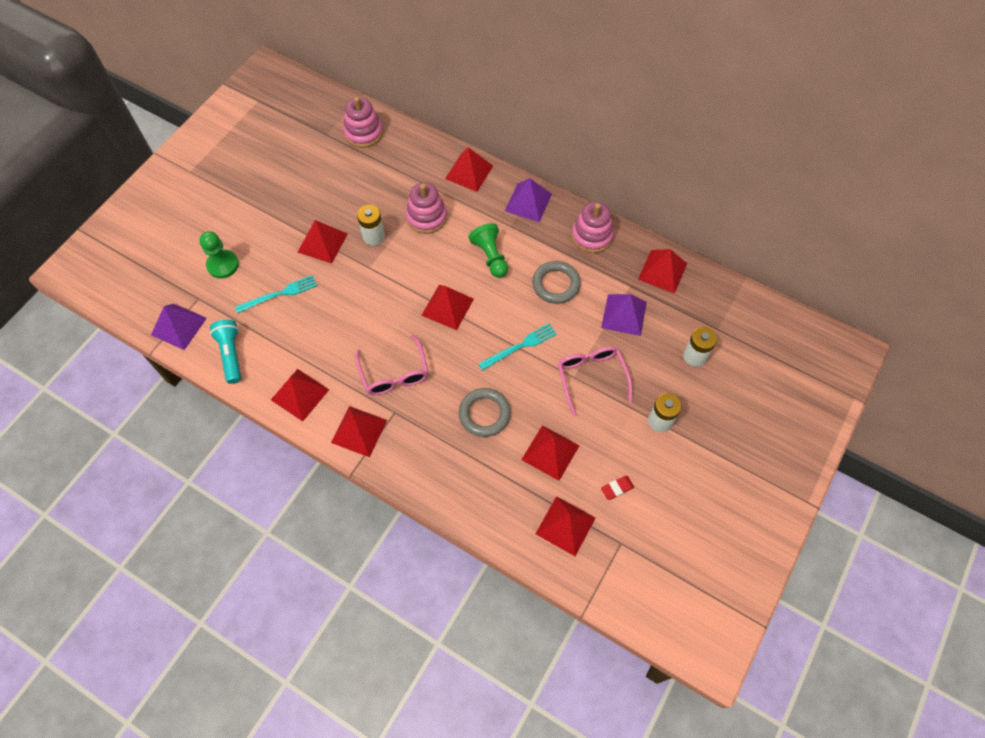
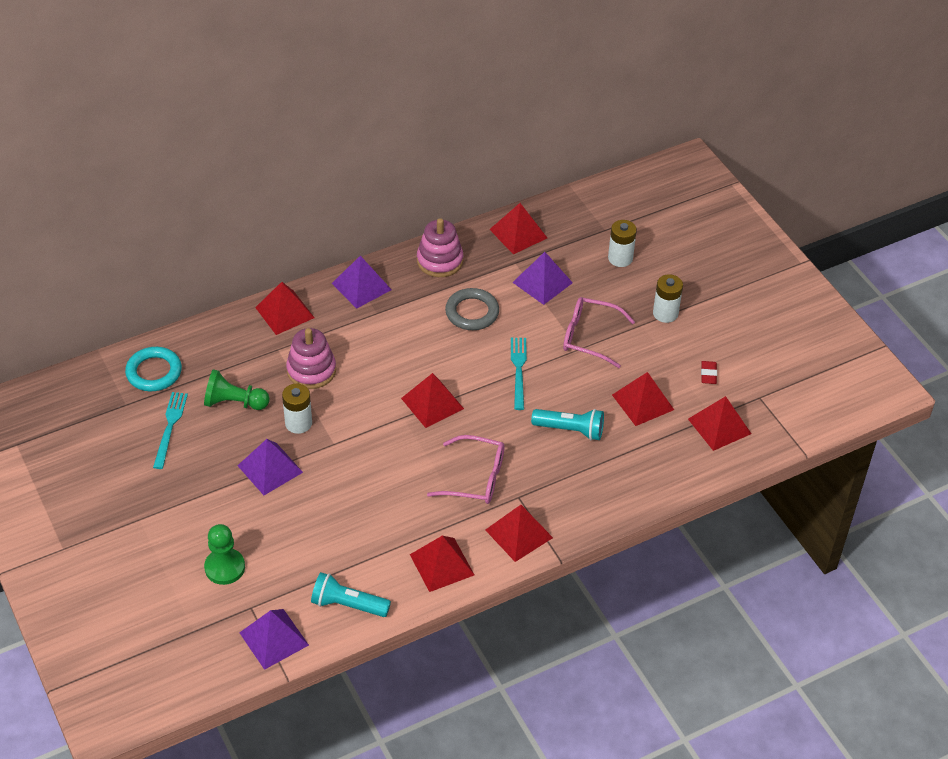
camera: 60 degrees left, 15 degrees down
turquoise fork [235,275,317,313] -> turquoise fork moved to [153,392,188,469]
red pyramid [297,220,348,263] -> purple pyramid [237,439,303,495]
pink stacking toy [343,97,383,148] -> turquoise ring [125,347,182,391]
grey ring [459,388,511,437] -> turquoise flashlight [531,409,604,440]
green pawn [468,223,508,278] -> green pawn moved to [204,369,270,410]

